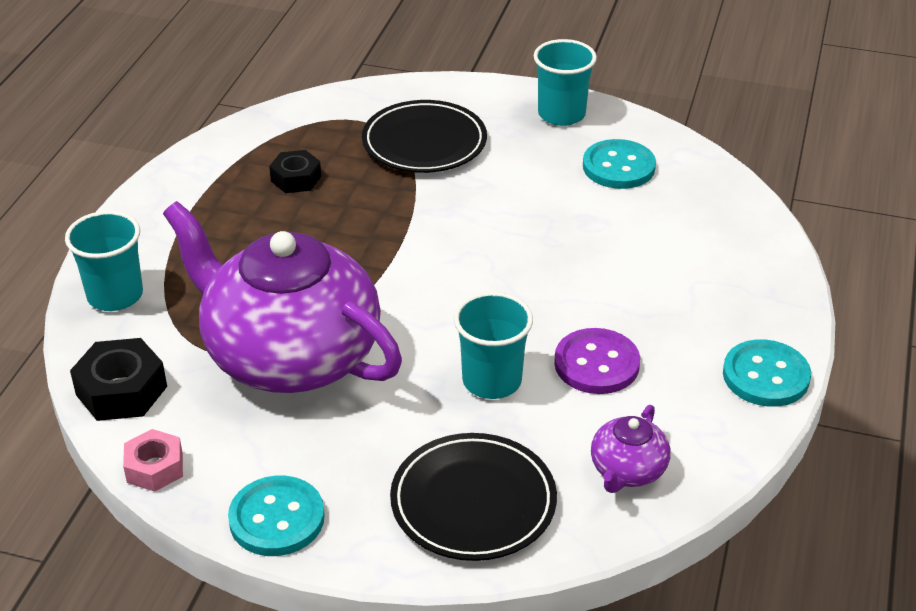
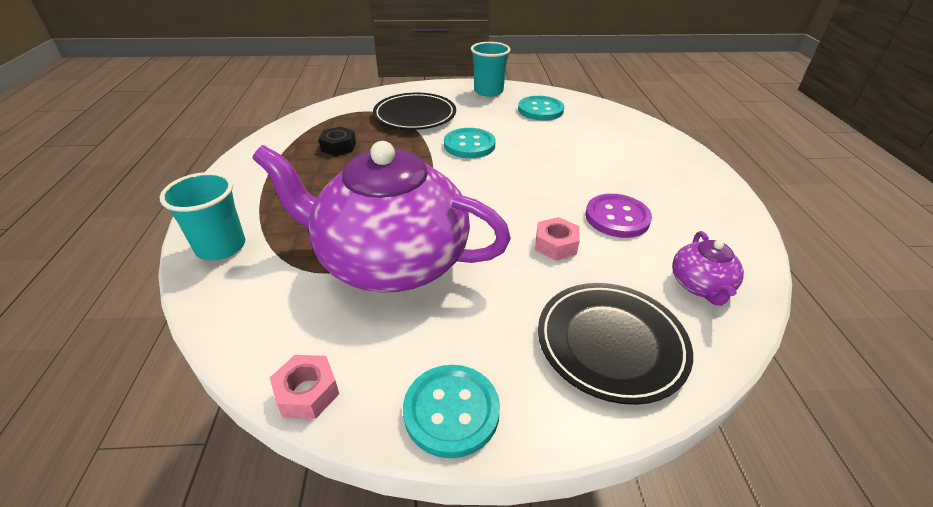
camera: 20 degrees left, 0 degrees up
black nut [70,338,167,421] -> none
turquoise cup [454,292,533,399] -> pink nut [535,217,580,260]
turquoise button [723,339,811,407] -> turquoise button moved to [444,128,496,158]

